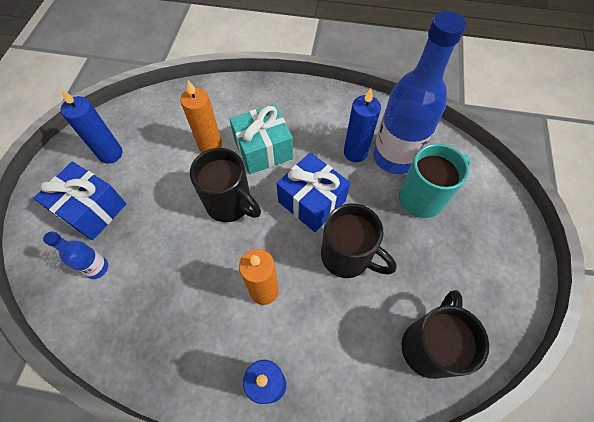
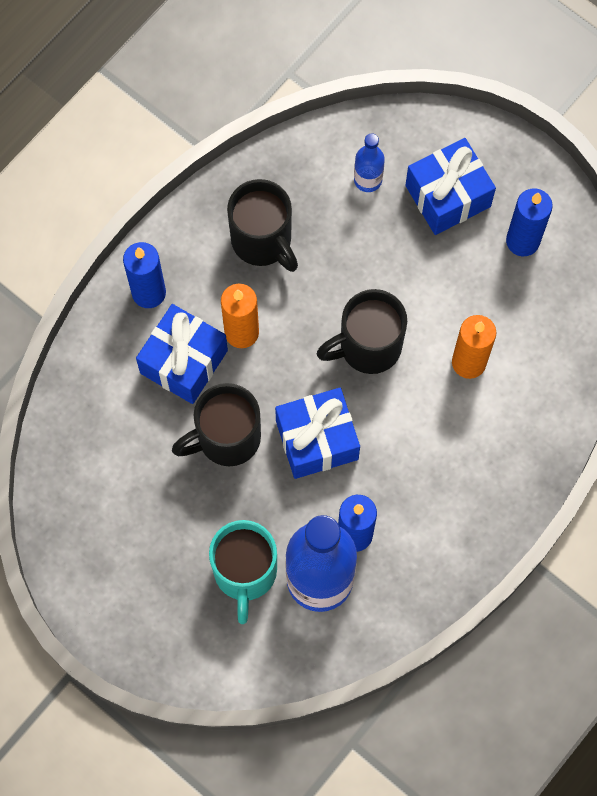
camera: 120 degrees right, 10 degrees up
turquoise gift [230,104,293,174] -> none
black mug [401,290,489,379] -> black mug moved to [227,179,298,272]
none -> blue gift [136,304,228,404]

